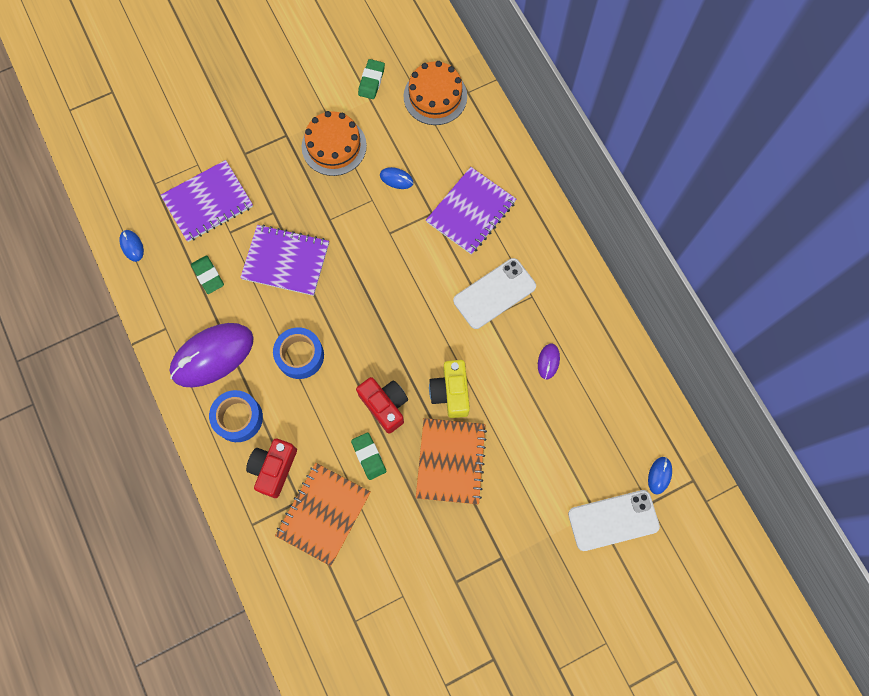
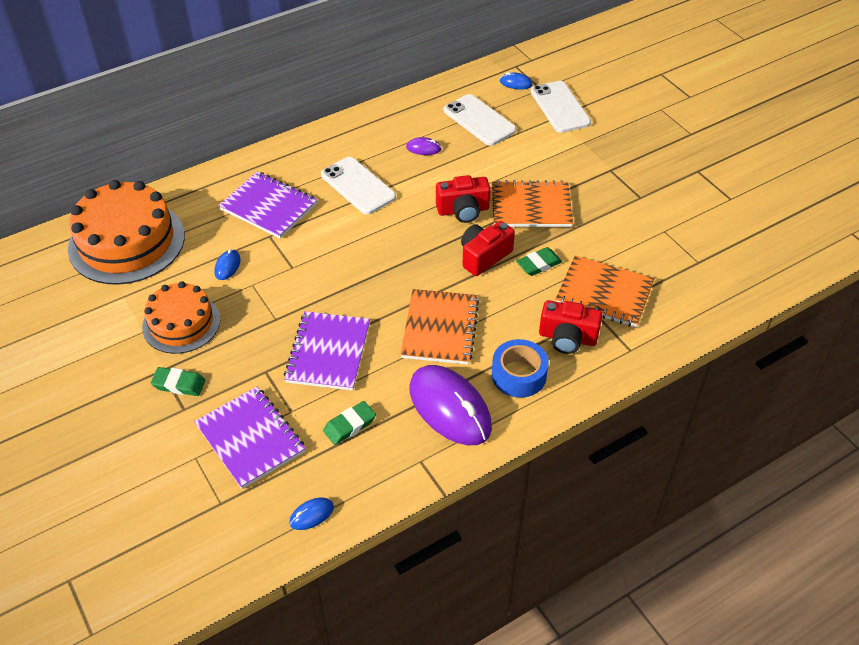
camera: 95 degrees left, 25 degrees down
blue tape [273,327,324,379] -> orange notebook [401,289,479,365]
green eraser [358,59,385,99] -> green eraser moved to [151,367,206,396]
orange cake [404,61,467,125] -> orange cake [68,180,185,285], size x1.59
yellow camera [429,360,470,418] -> red camera [436,175,491,223]
none -> white phone [444,94,516,146]

